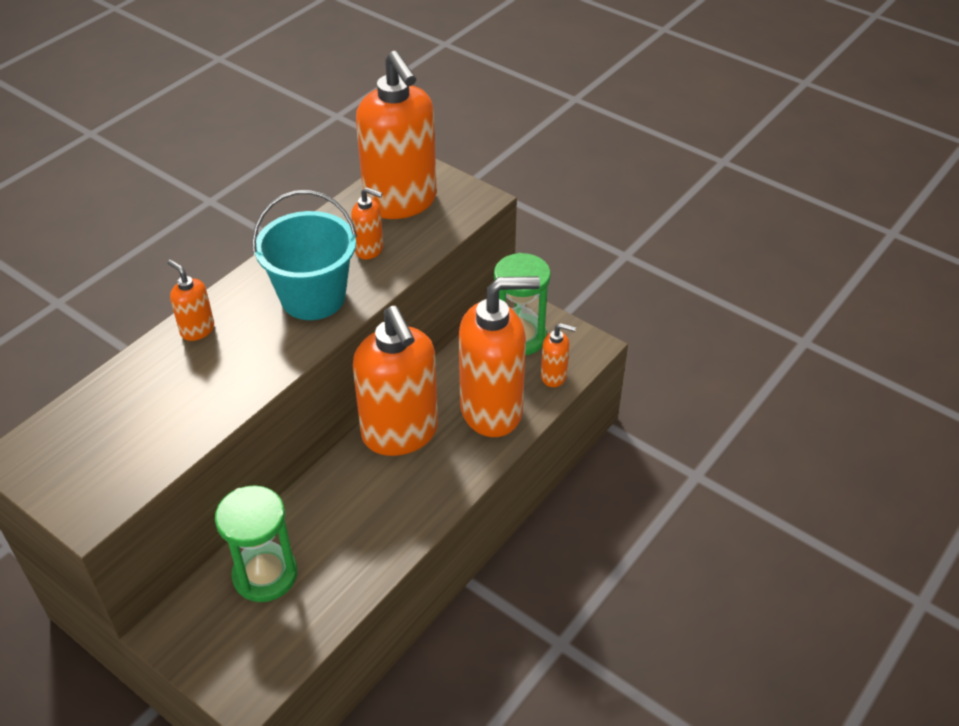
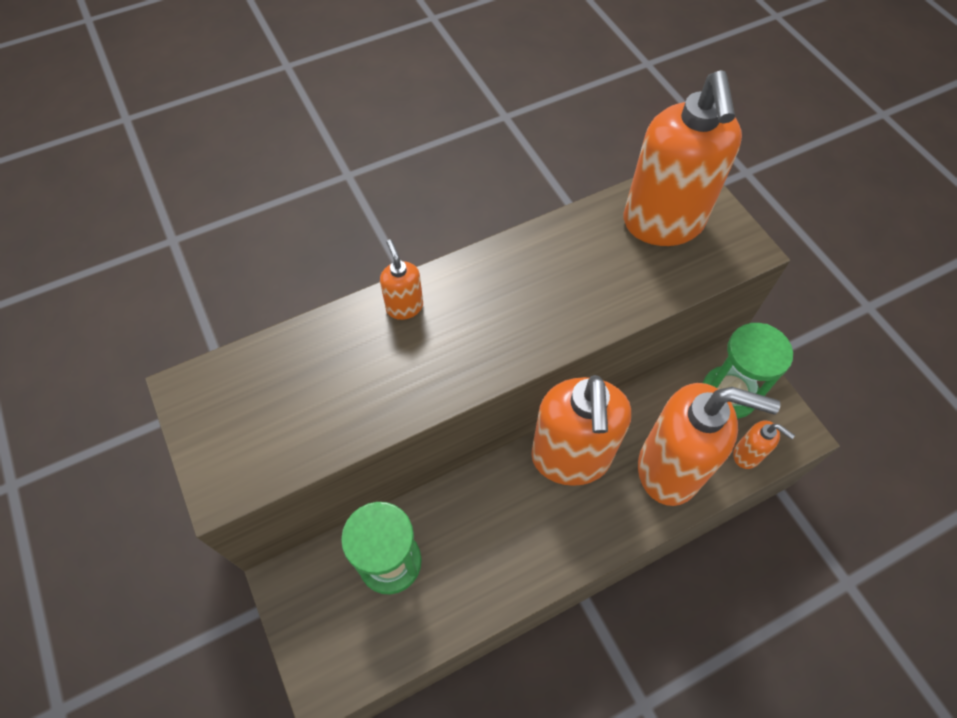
camera: 25 degrees right, 15 degrees up
turquoise bucket [252,190,357,320] -> none
orange soap dispenser [351,187,383,259] -> none

